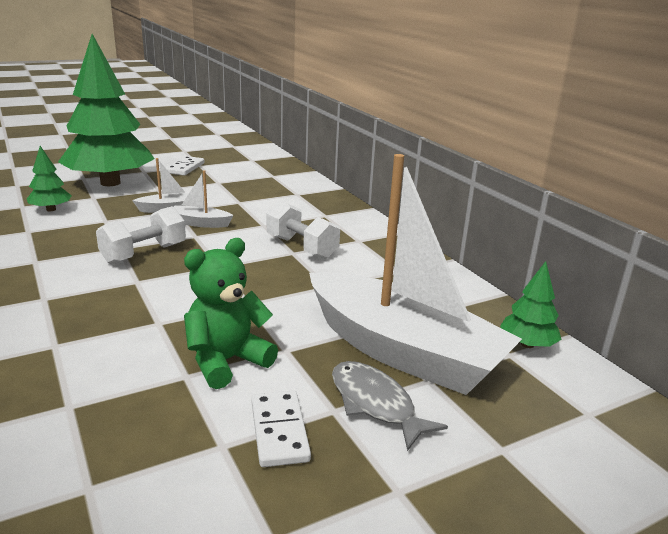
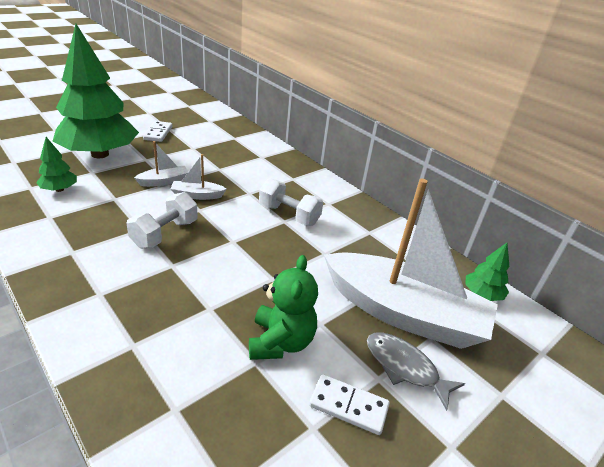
camera: 15 degrees left, 10 degrees up
green teddy bear [184,238,278,389] -> green teddy bear turned 150 degrees clockwise [249,255,318,360]
white domino [251,391,311,467] -> white domino turned 45 degrees counterclockwise [309,374,390,435]

